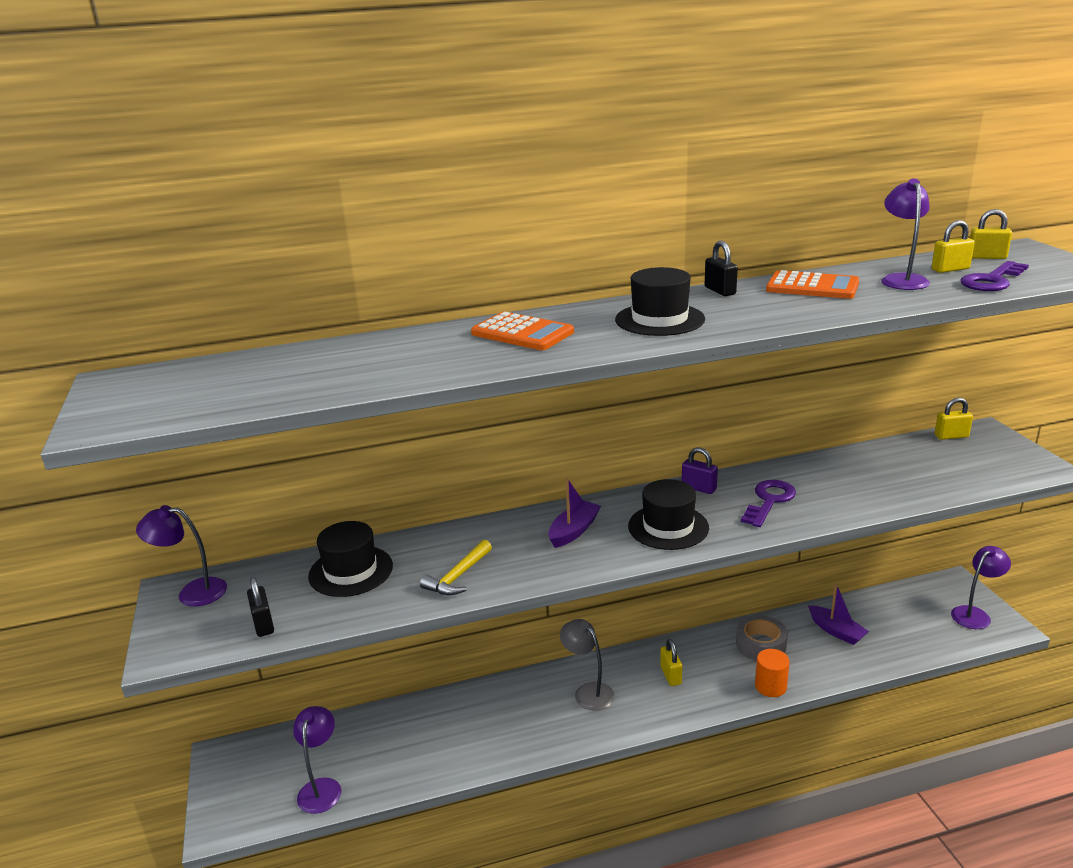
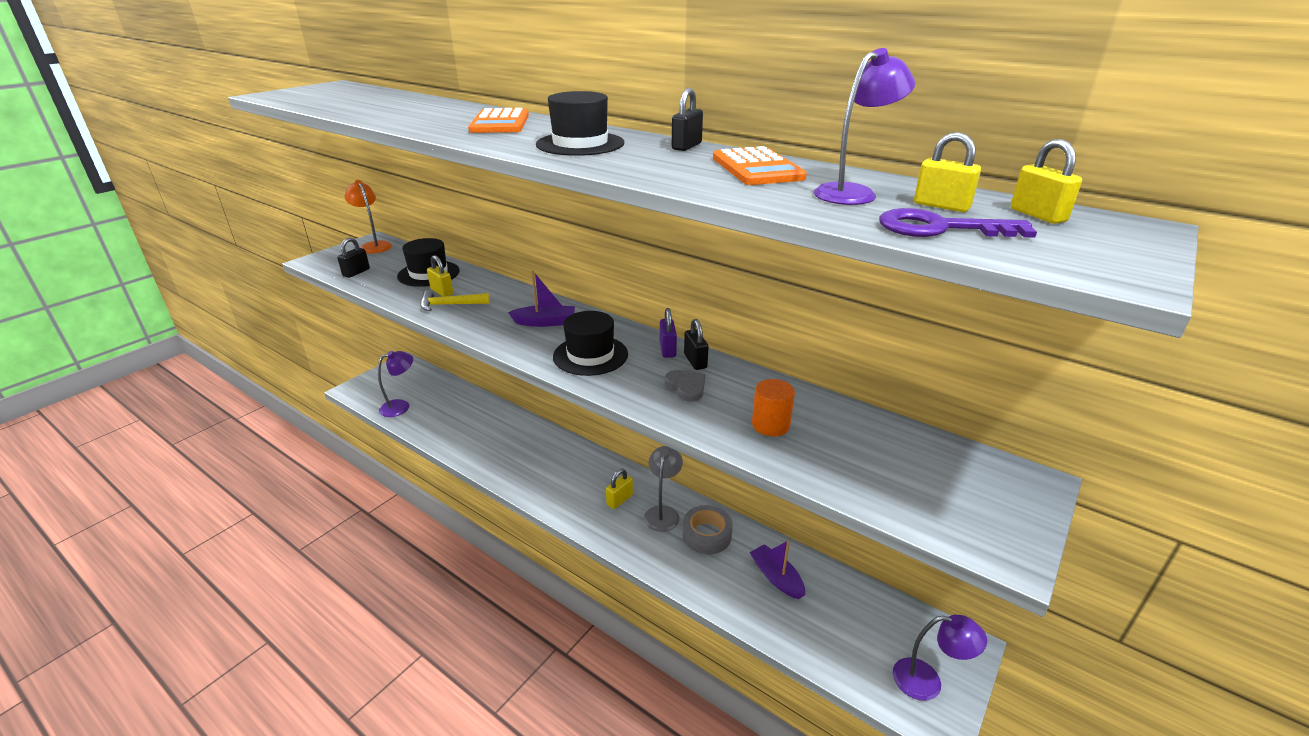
camera: 50 degrees right, 5 degrees up
purple lamp [136,505,227,607] -> orange lamp [345,180,392,254]
grey lamp [560,619,614,711] -> grey lamp moved to [644,446,683,532]
purple key [741,480,796,527] -> grey heart [665,370,705,402]
orange cylinder [755,649,790,697] -> orange cylinder moved to [752,379,795,437]
purple boat [808,583,869,645] -> purple boat turned 135 degrees clockwise [750,540,805,599]
yellow padlock [935,398,973,440] -> yellow padlock moved to [427,255,453,297]
none -> black padlock [684,319,709,370]

